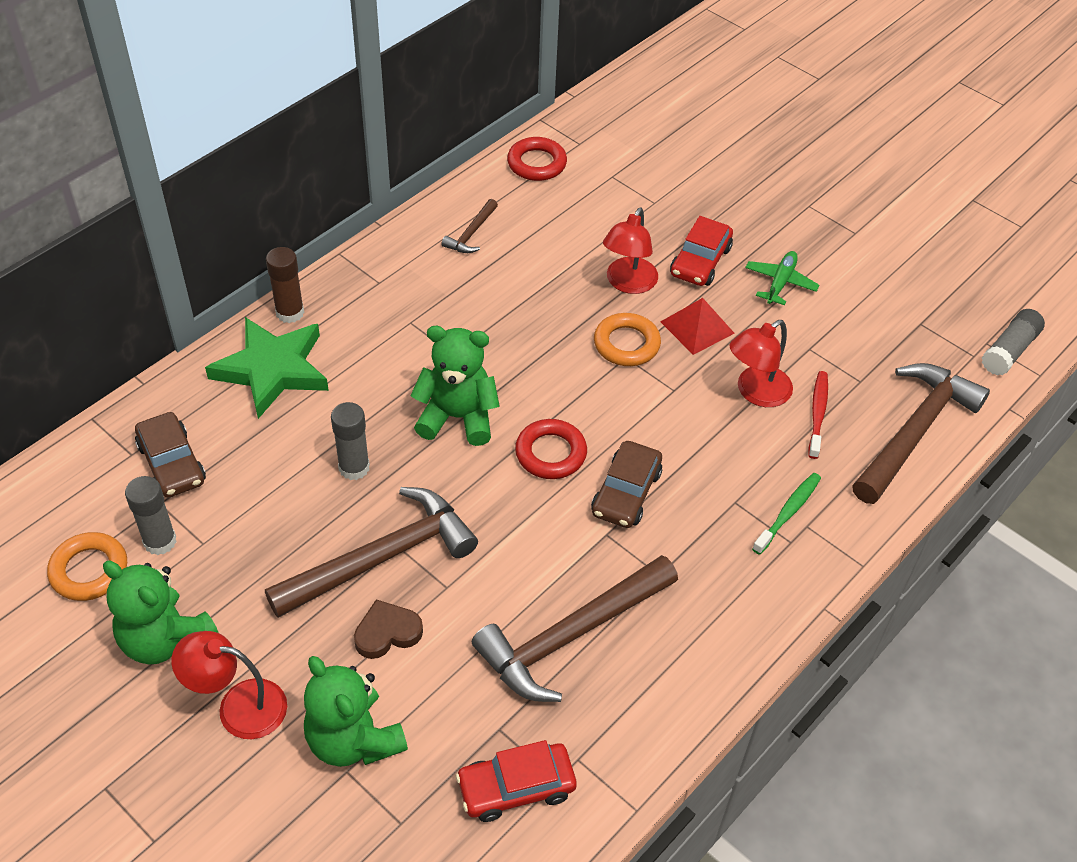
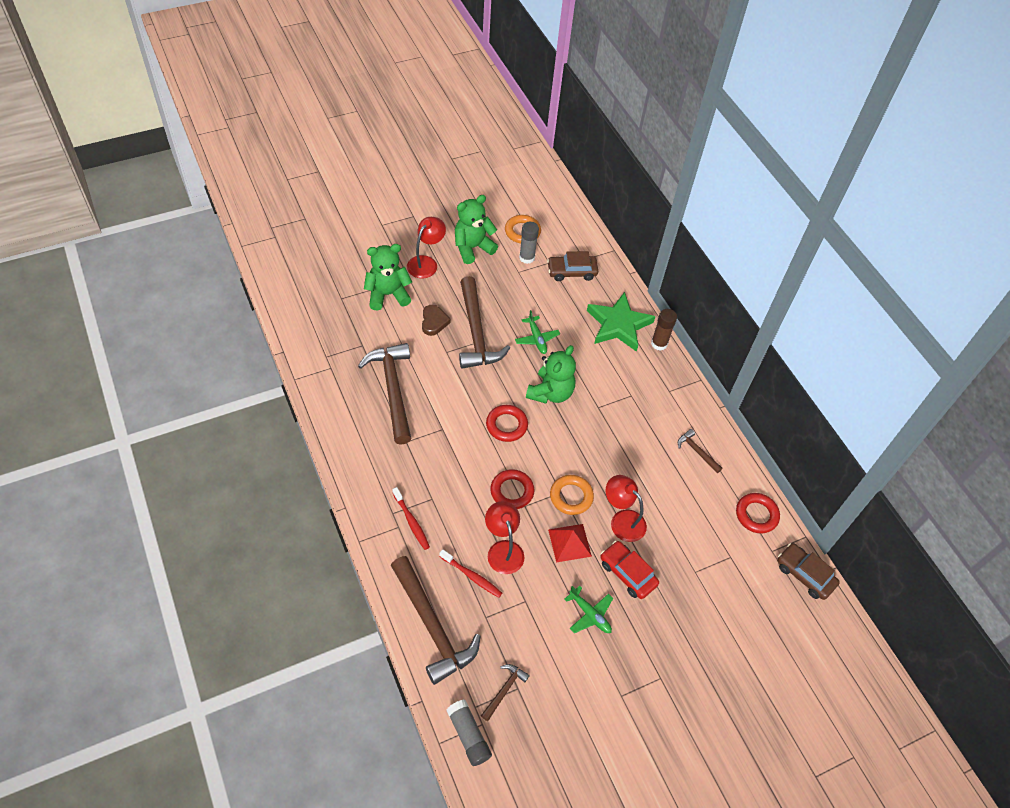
camera: 110 degrees right, 5 degrees up
grey glue stick [331,402,370,480] -> green plane [515,310,560,354]
red car [456,740,577,822] -> none
brown car [591,441,662,528] -> brown car moved to [777,543,840,600]
green toothbrush [752,473,821,555] -> red toothbrush [392,487,430,550]
none -> brown hammer [481,664,530,721]
none -> red ring [490,469,534,509]

